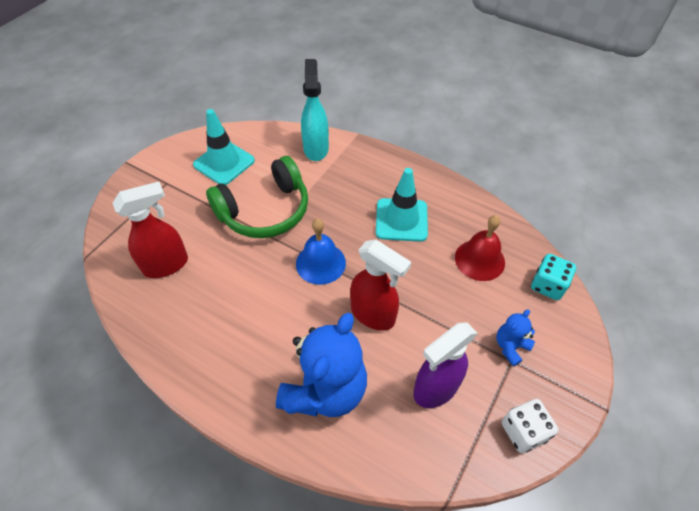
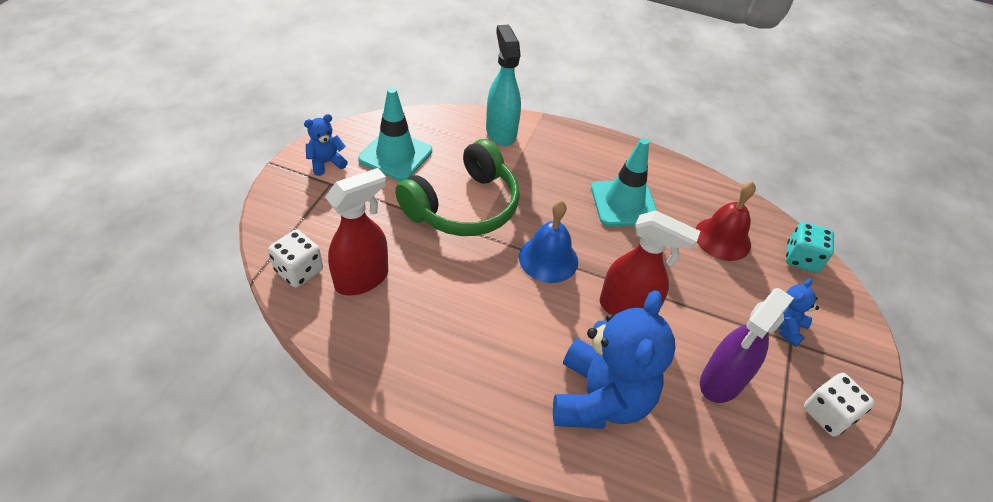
camera: 15 degrees left, 5 degrees down
none -> white dice [268,230,323,288]
none -> blue teddy bear [304,114,348,176]

